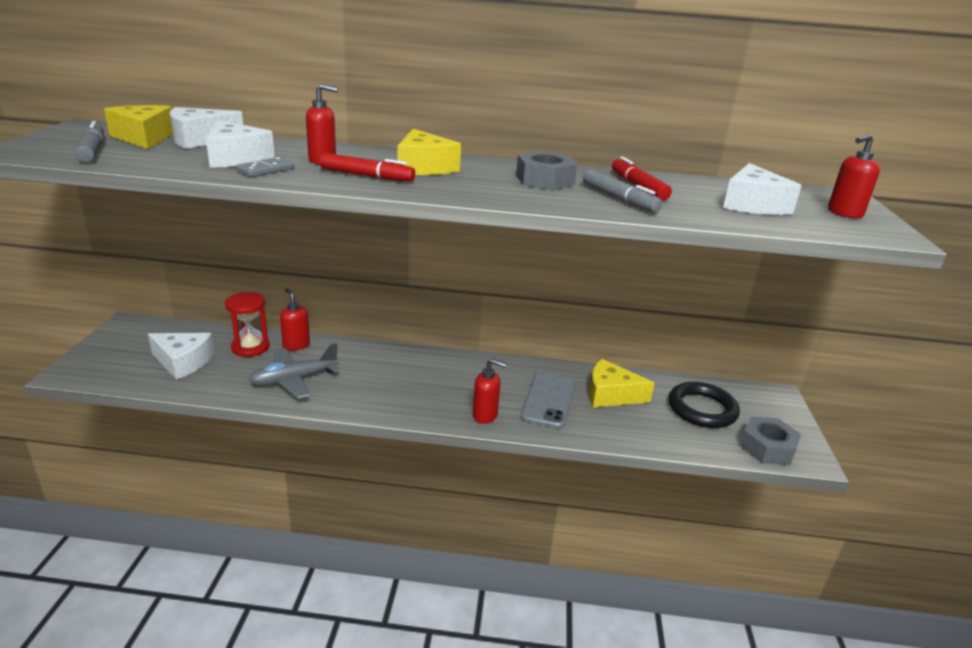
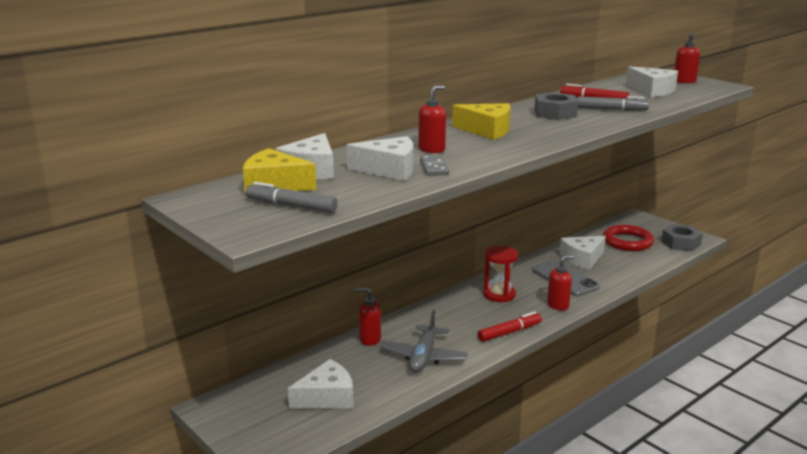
camera: 45 degrees left, 5 degrees down
red hourglass [225,292,270,357] -> red hourglass moved to [483,246,518,302]
red marker [320,153,415,182] -> red marker moved to [477,311,542,342]
yellow cheese [589,359,655,407] -> white cheese [559,236,606,270]
black ring [669,382,740,428] -> red ring [603,225,654,251]

